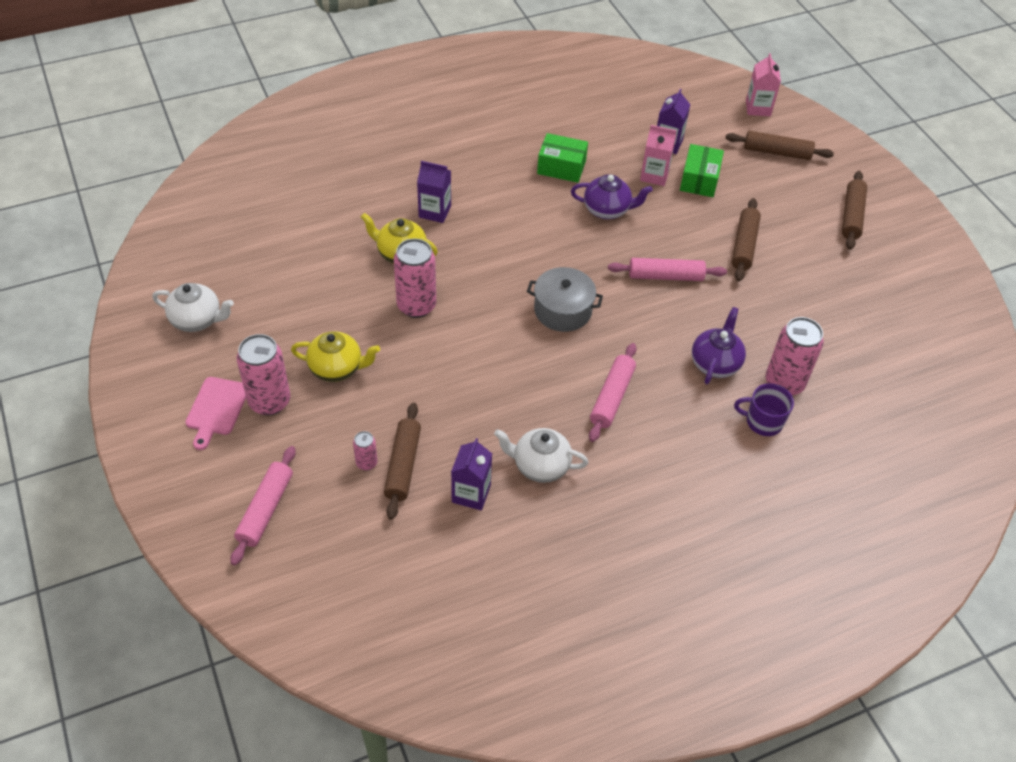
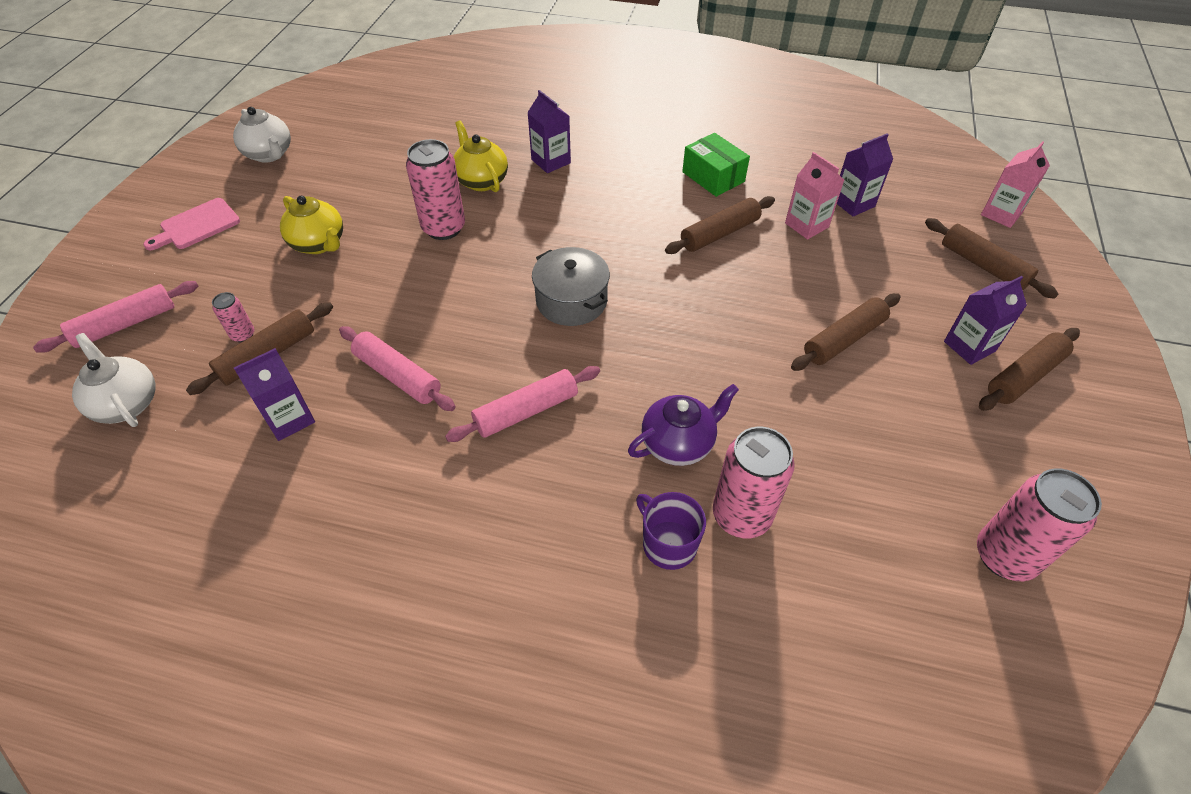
camera: 40 degrees right, 0 degrees up
pink can [237,334,290,415] -> pink can moved to [977,468,1102,581]
white teapot [494,428,588,483] -> white teapot moved to [72,333,156,427]
purple teapot [571,174,653,219] -> brown rolling pin [665,196,775,254]
pink rolling pin [608,258,727,281] -> pink rolling pin moved to [339,326,456,411]
green box [680,144,724,197] -> none
none -> purple carton [944,276,1027,365]

